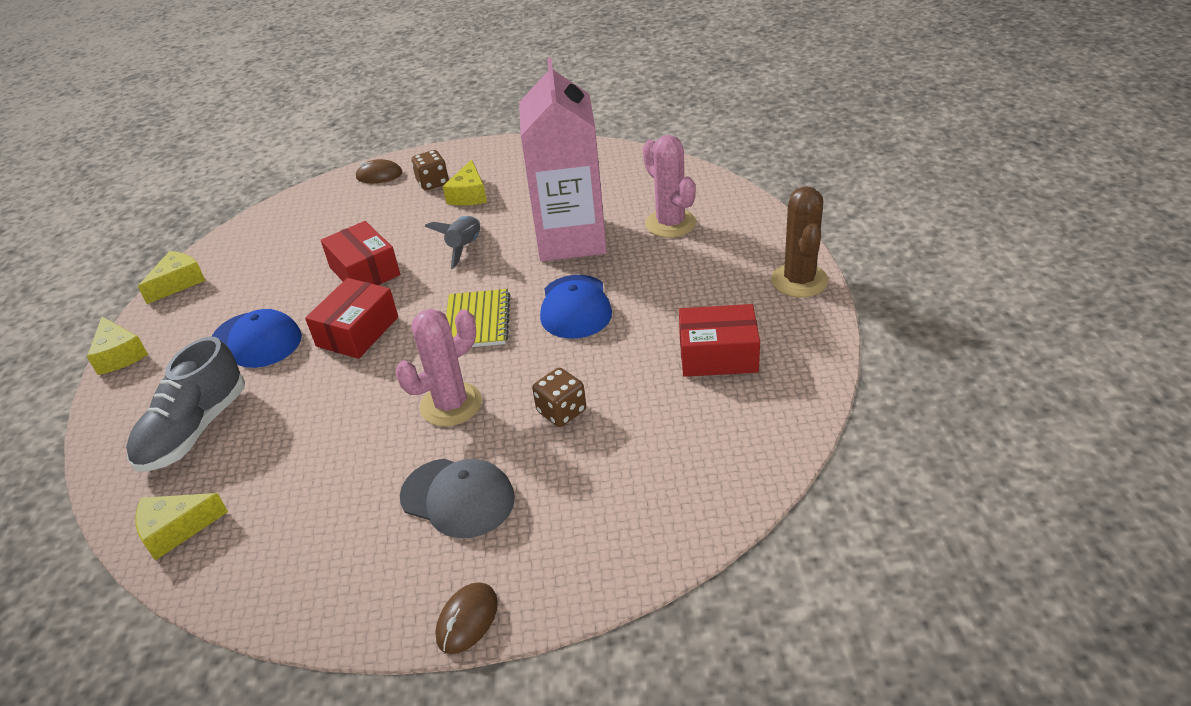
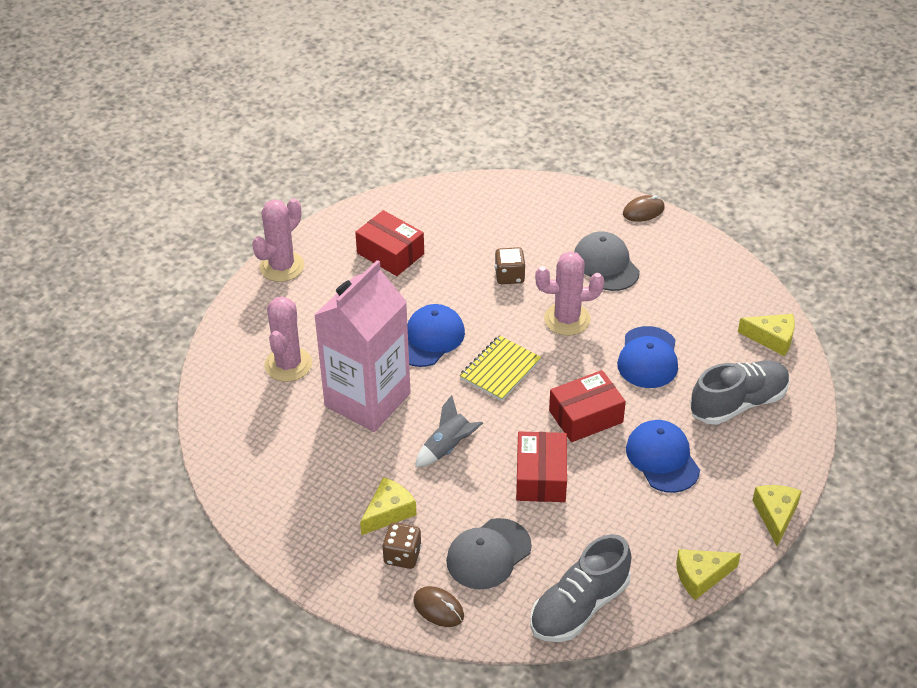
camera: 145 degrees left, 5 degrees up
brown cactus [771,186,829,297] -> pink cactus [252,198,304,282]
none -> grey cap [446,518,532,590]
none -> grey shoe [530,534,631,642]
none -> blue cap [617,326,678,388]

